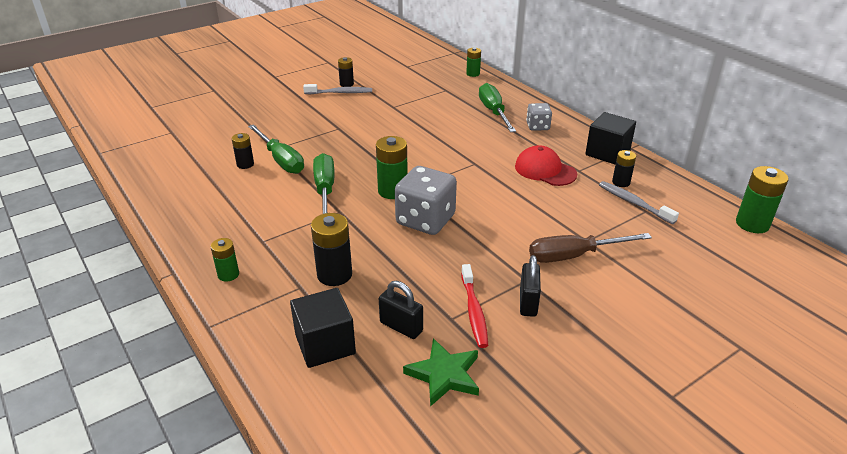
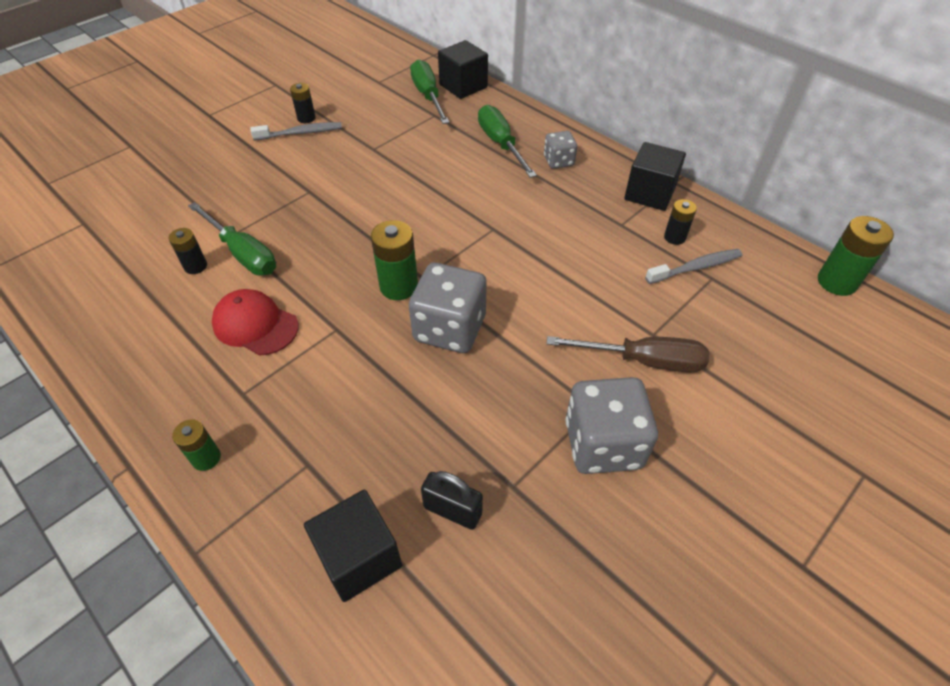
camera: 10 degrees left, 15 degrees up
black battery [311,213,352,286] -> none
green screwdriver [313,153,335,214] -> green screwdriver moved to [410,59,450,124]
green star [403,338,479,407] -> none
red toothbrush [461,264,488,348] -> none
green battery [466,48,481,77] -> black cube [438,40,488,99]
red cap [515,145,577,186] -> red cap moved to [212,289,299,356]
black padlock [520,255,541,317] -> grey dice [566,377,658,474]
brown screwdriver [529,233,652,263] -> brown screwdriver turned 150 degrees counterclockwise [546,336,710,372]
grey toothbrush [599,181,679,224] -> grey toothbrush turned 120 degrees clockwise [645,249,742,284]

